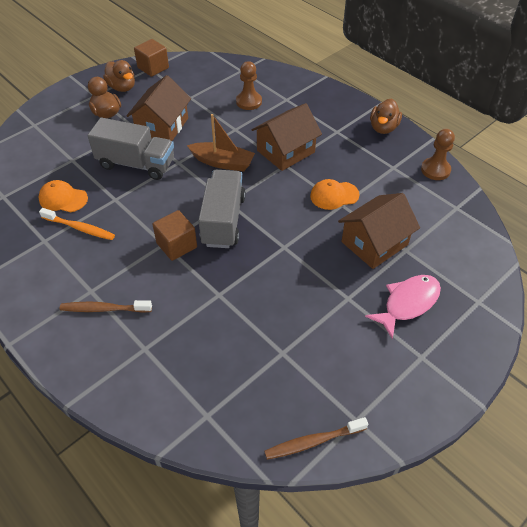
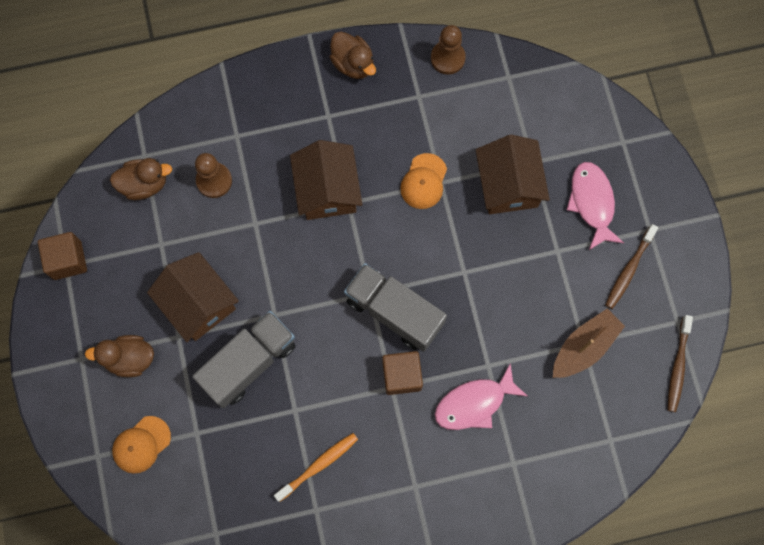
camera: 60 degrees left, 25 degrees up
orange cap [38,180,88,213] -> orange cap moved to [112,416,171,474]
brown toothbrush [60,300,152,313] -> brown toothbrush moved to [605,224,658,309]
brown duck [103,60,135,92] -> brown duck moved to [110,158,172,200]
brown boat [187,114,255,171] -> brown boat moved to [553,308,625,378]
none -> pink fish [435,363,527,430]

